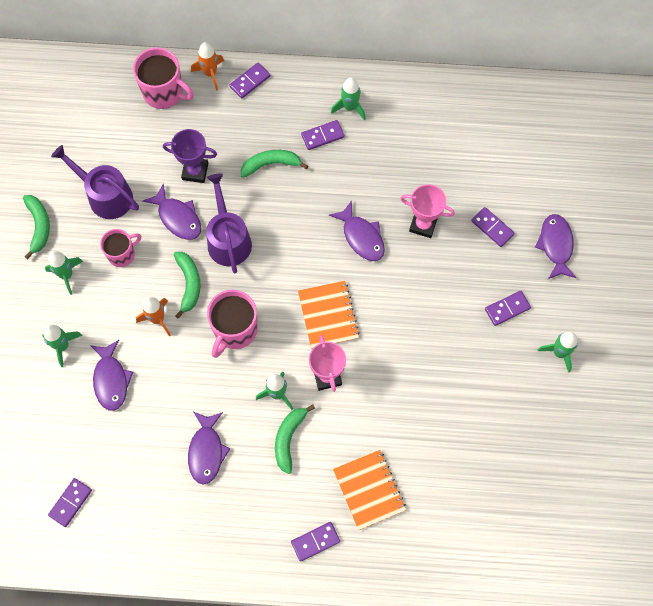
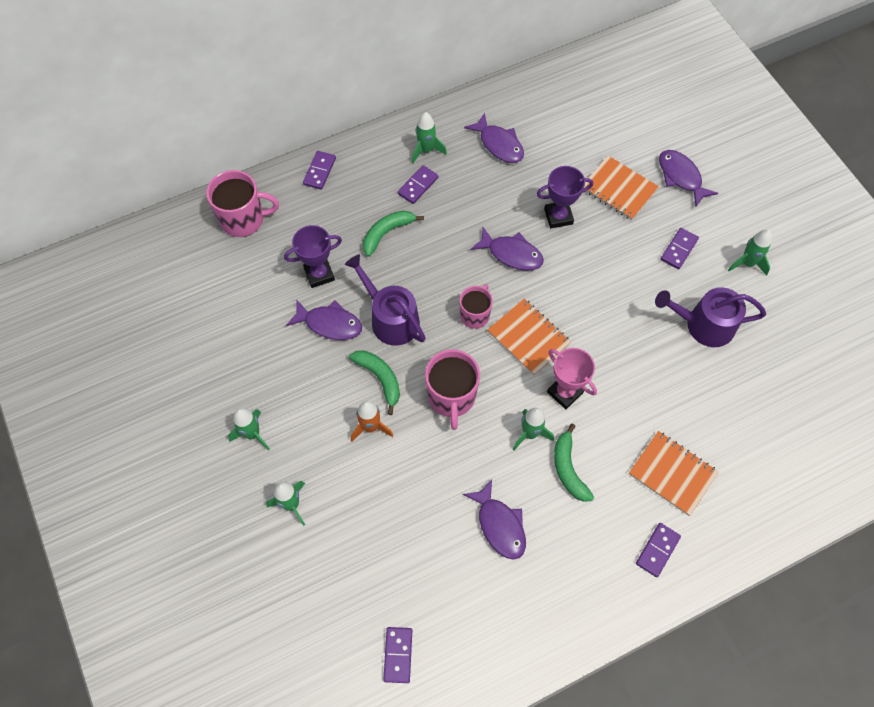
camera: 30 degrees left, 5 degrees down
green banana [23,195,50,259] -> none
purple watering can [51,145,139,219] -> purple watering can moved to [655,287,766,347]
purple fish [90,340,133,411] -> purple fish moved to [464,113,524,163]
pink mug [100,229,141,267] -> pink mug moved to [459,284,493,329]
orange rocket [191,42,224,91] -> none
pink trophy [400,184,455,238] -> purple trophy [537,166,593,228]
purple domino [471,207,515,247] -> orange notebook [584,156,659,220]

